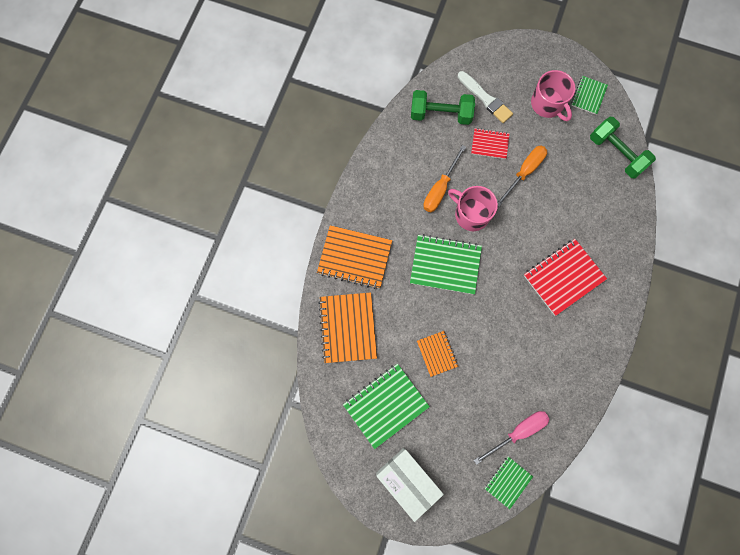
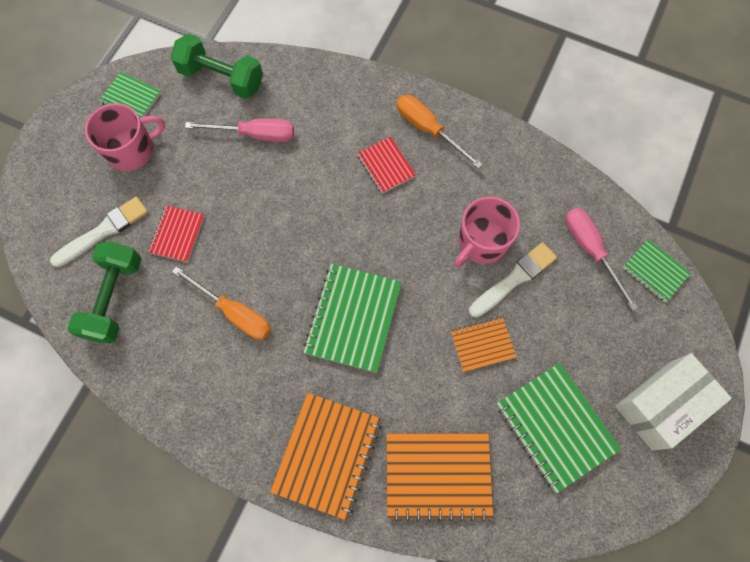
camera: 85 degrees left, 5 degrees down
pink mug [448,186,498,231] -> pink mug moved to [455,197,520,267]
orange screwdriver [497,145,547,207] -> orange screwdriver moved to [397,95,483,169]
red notebook [524,239,607,316] -> red notebook [357,136,416,194], size x0.57
green dumbbell [590,117,656,178] -> green dumbbell turned 60 degrees clockwise [171,34,263,99]
none -> pink screwdriver [185,118,294,142]
none -> white brush [469,242,557,318]

